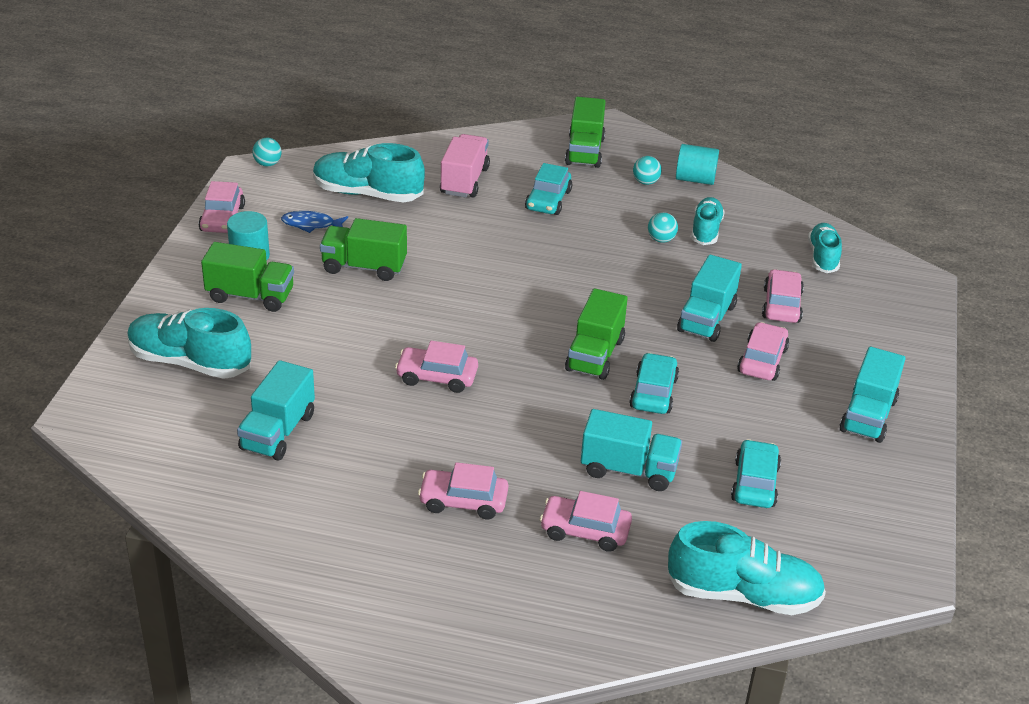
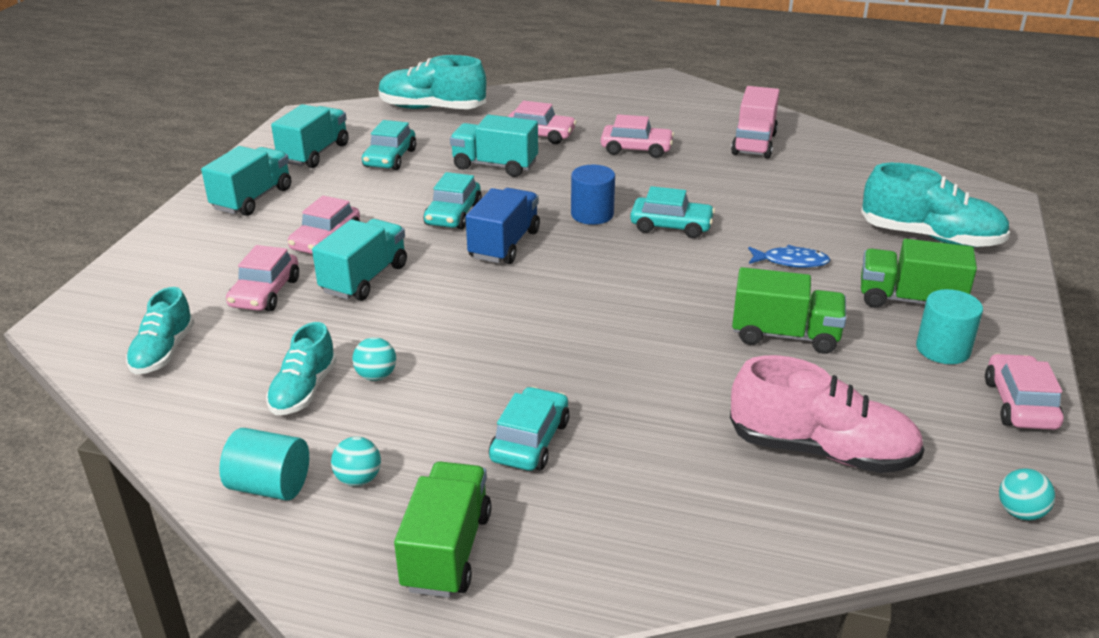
camera: 175 degrees left, 5 degrees down
turquoise truck [237,360,315,461] -> turquoise truck moved to [271,104,349,168]
blue fish [281,211,348,233] -> blue fish moved to [748,245,831,268]
turquoise shoe [313,143,425,203] -> pink shoe [730,355,924,473]
pink car [395,341,478,393] -> turquoise car [630,186,715,238]
pink truck [440,134,490,198] -> pink truck moved to [731,86,780,159]
green truck [565,289,628,380] -> blue truck [466,188,540,264]
none -> blue cylinder [571,164,615,225]

